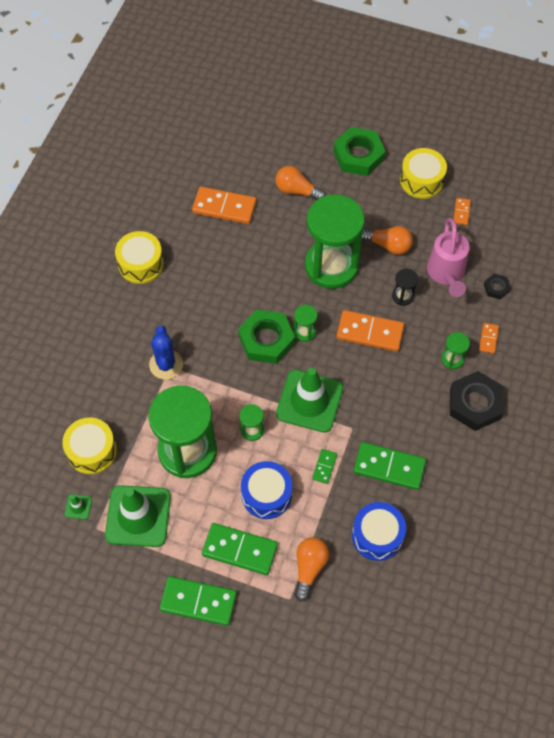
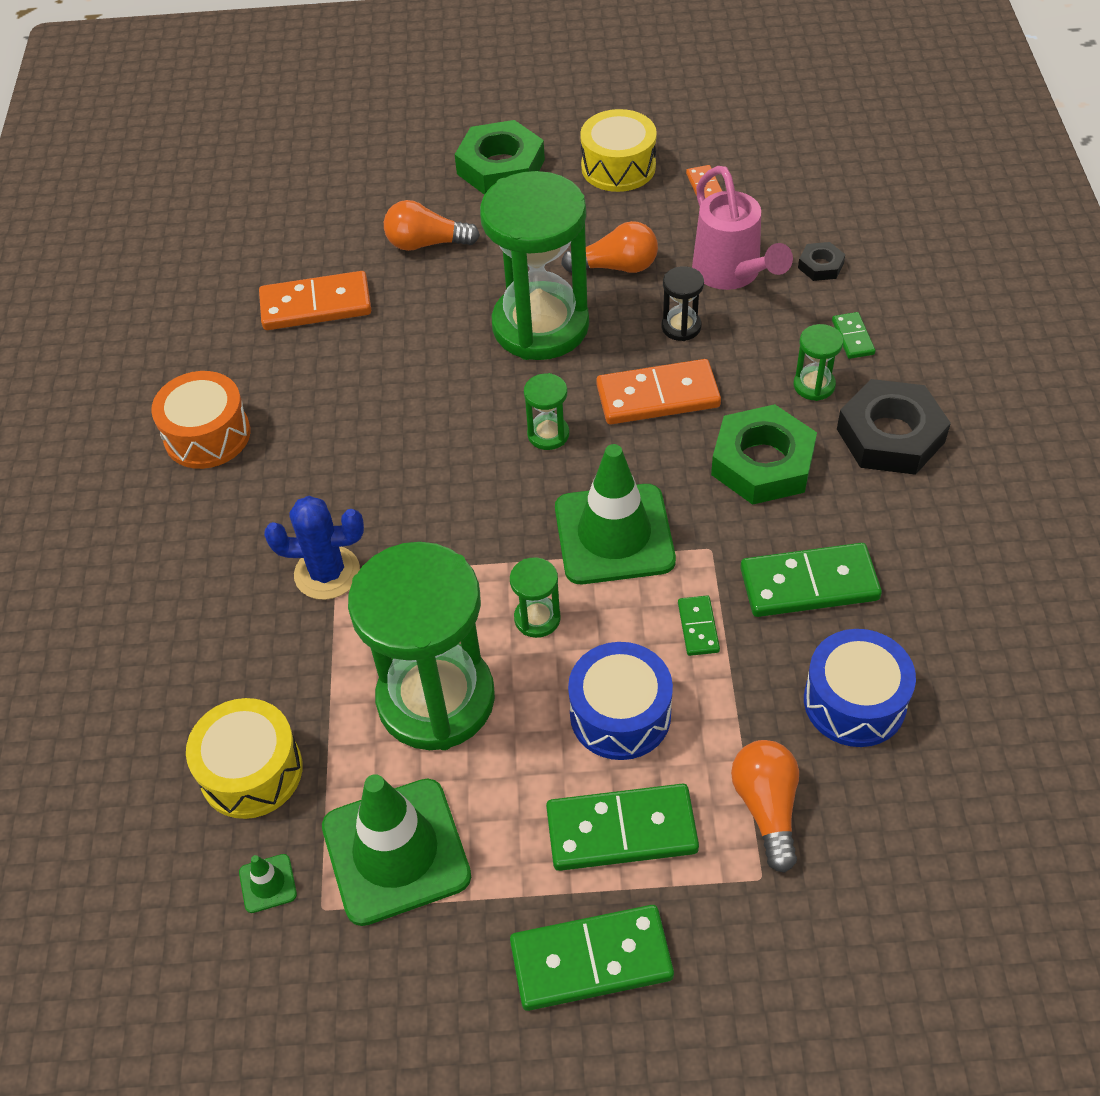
camera: 20 degrees left, 10 degrees down
yellow drum [115,231,164,284] -> orange drum [151,371,250,469]
blue cactus [149,326,183,380] -> blue cactus turned 60 degrees counterclockwise [264,496,364,600]
green nut [238,309,295,364] -> green nut moved to [711,404,817,505]
orange domino [479,323,499,354] -> green domino [832,312,875,359]

